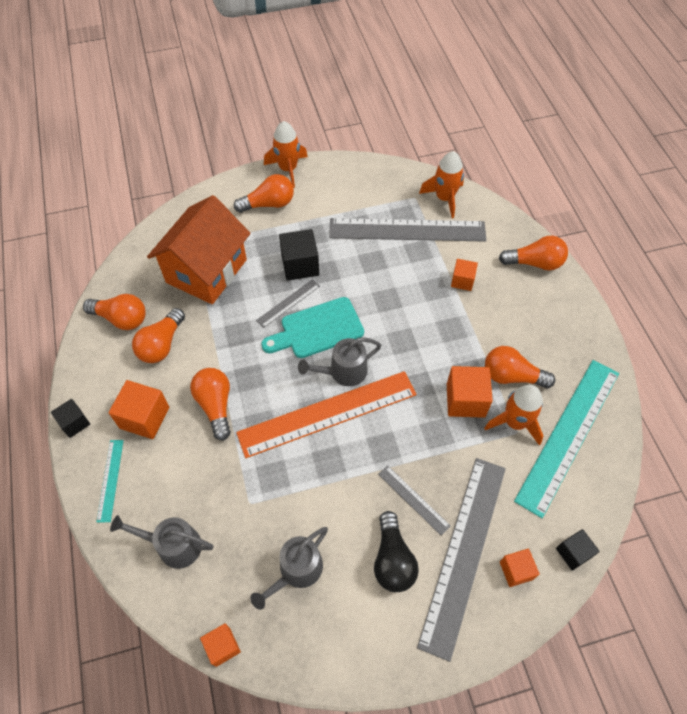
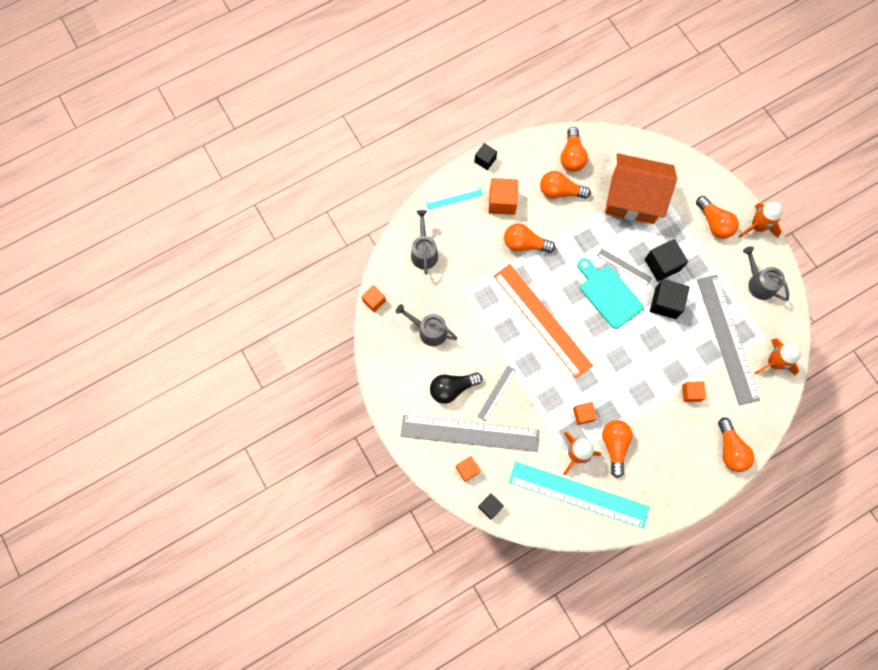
camera: 75 degrees right, 15 degrees up
orange light bulb [190,368,231,441] -> orange light bulb turned 135 degrees counterclockwise [504,223,555,253]
grey watering can [298,338,381,386] -> grey watering can moved to [743,246,789,301]
orange cube [447,366,493,418] -> orange cube [573,402,597,425], size x0.62
none -> black cube [650,279,690,319]

